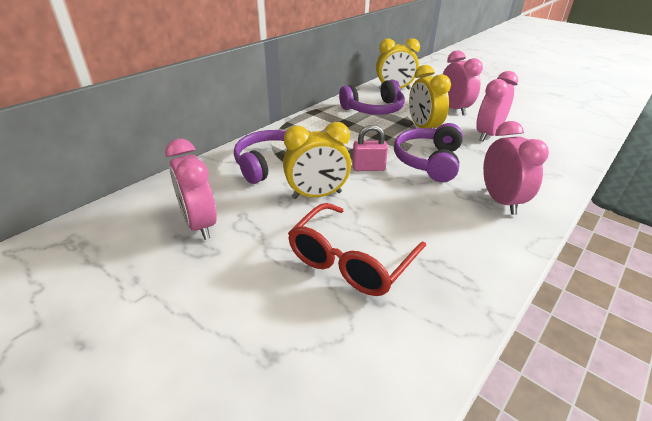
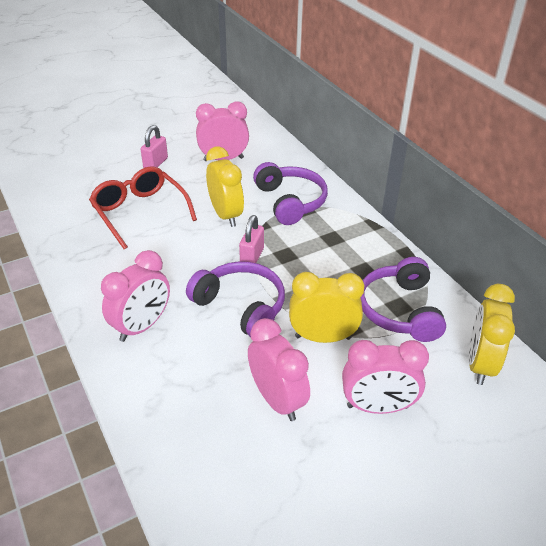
camera: 110 degrees right, 5 degrees up
yellow clock [283,122,351,199] -> yellow clock turned 150 degrees clockwise [206,147,244,227]
pink clock [483,121,549,215] -> pink clock turned 60 degrees counterclockwise [101,250,170,342]
none -> pink padlock [141,125,168,168]

